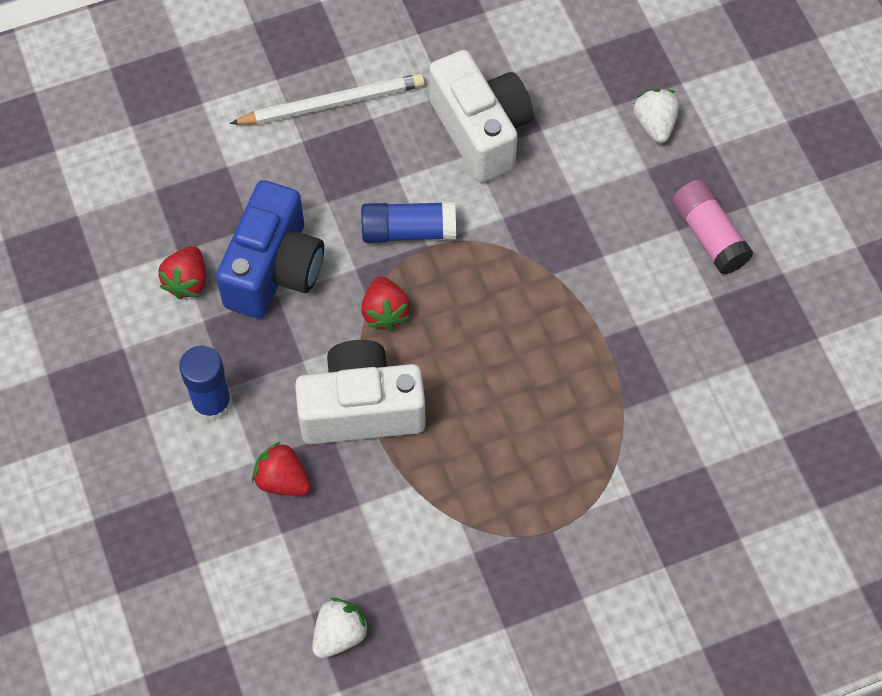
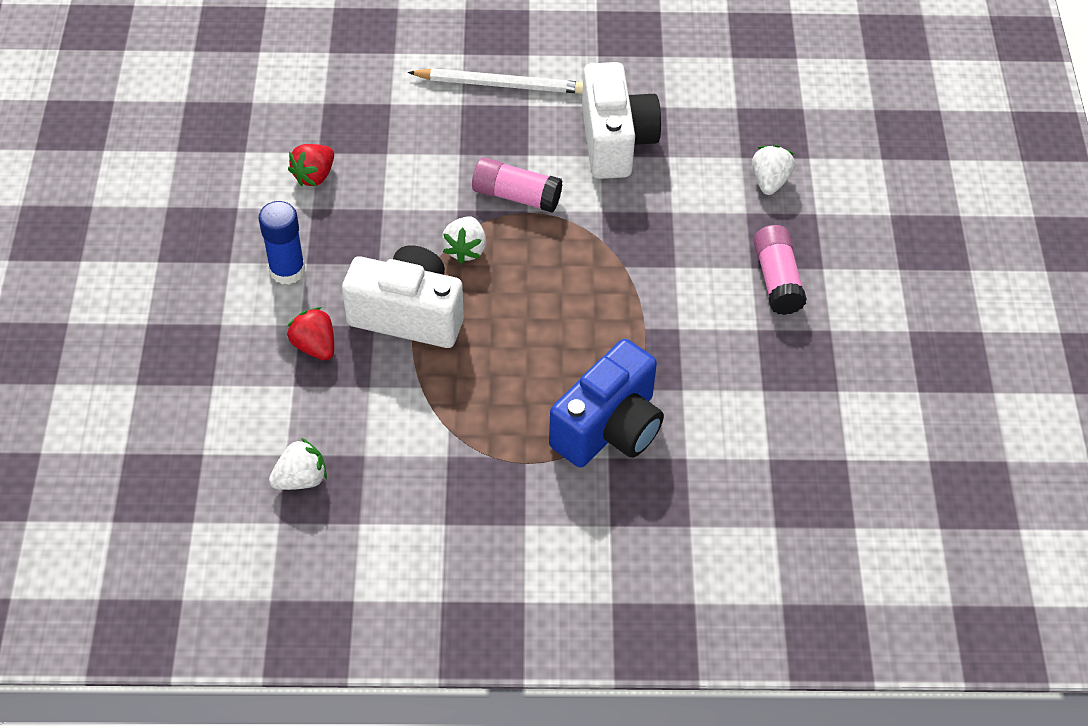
camera: 20 degrees right, 10 degrees down
blue camera [216,180,324,319] -> blue camera moved to [549,339,664,467]
blue glue stick [361,201,456,243] -> pink glue stick [472,157,562,212]
red strawberry [361,276,410,331] -> white strawberry [442,216,486,264]

